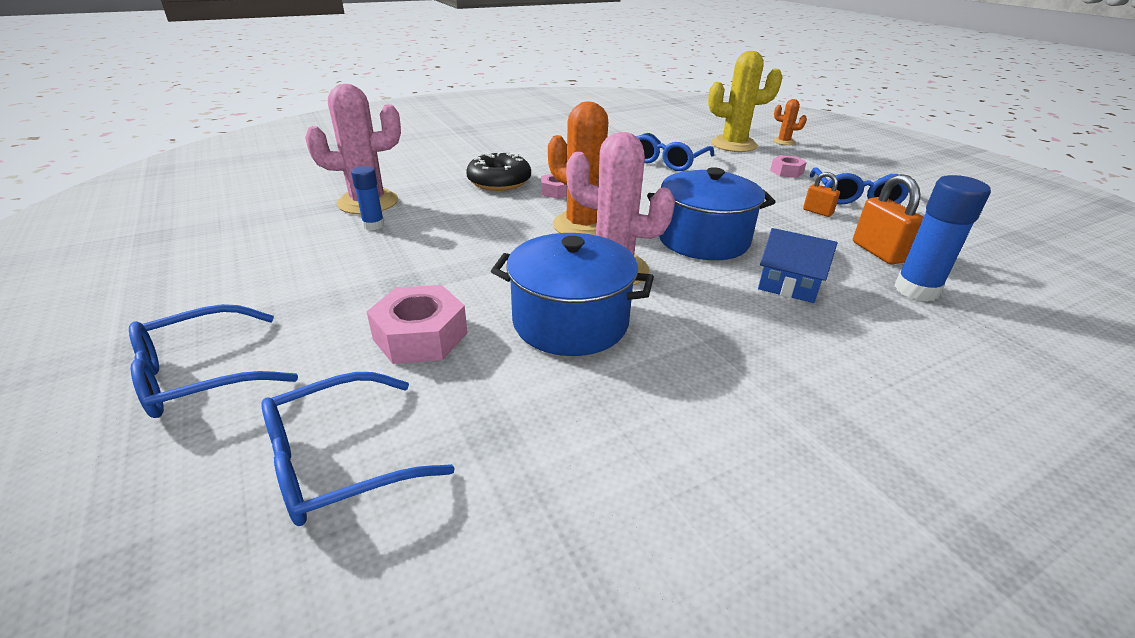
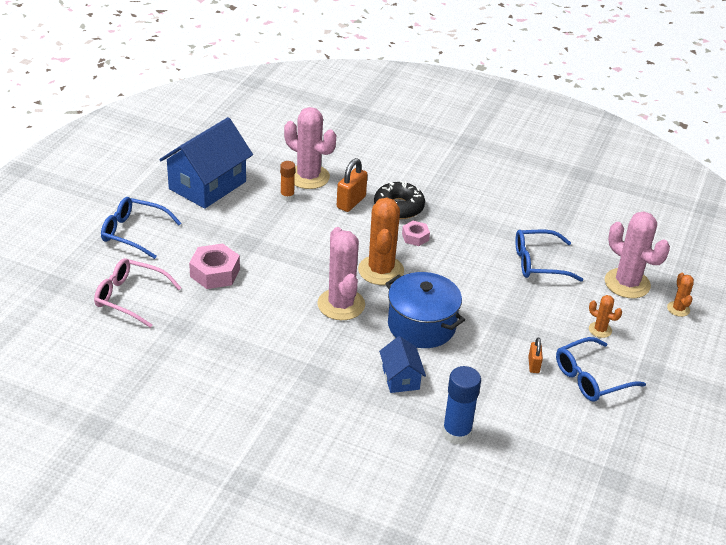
camera: 50 degrees right, 5 degrees up
blue glasses [262,372,455,526] -> pink glasses [94,258,181,328]
blue glue stick [351,166,385,230] -> orange glue stick [280,161,295,201]
blue pot [491,233,654,356] -> none
yellow cactus [708,51,782,152] -> pink cactus [605,211,670,298]
pink nut [770,155,807,178] -> orange cactus [589,295,622,338]
orange padlock [853,174,924,265] -> orange padlock moved to [337,158,367,212]
none -> blue house [159,117,253,209]

